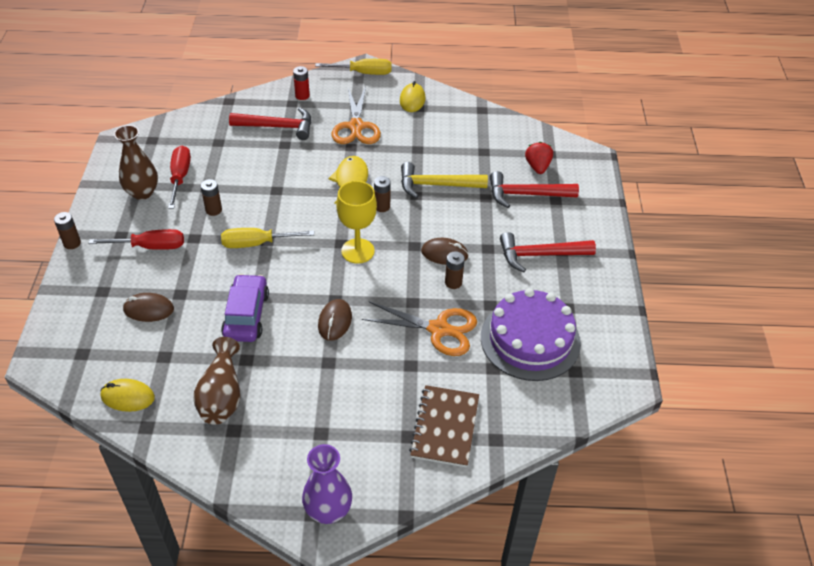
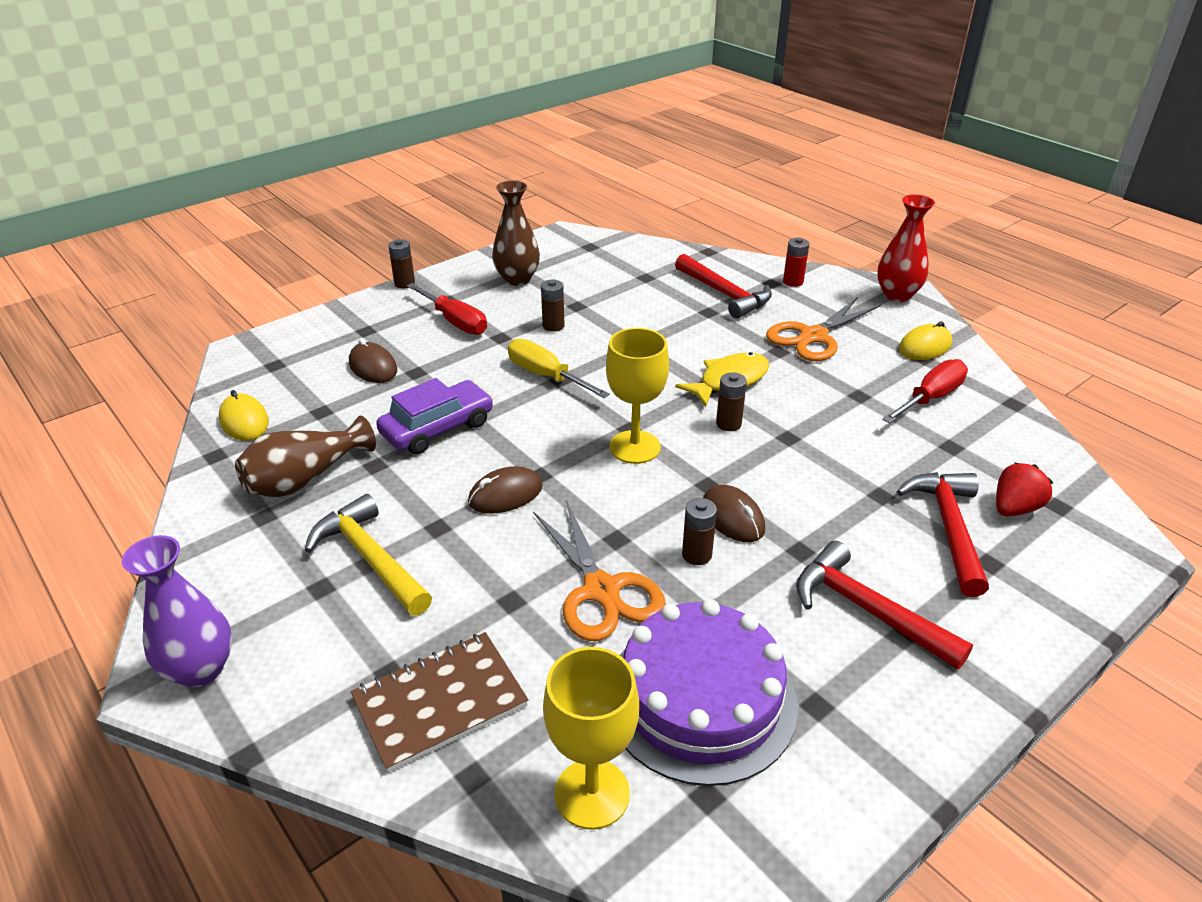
camera: 50 degrees right, 10 degrees down
red screwdriver [168,146,191,209] -> red screwdriver moved to [882,359,968,423]
yellow screwdriver [315,59,392,75] -> red vase [877,194,935,302]
yellow hammer [401,162,488,198] -> yellow hammer moved to [305,494,432,616]
red hammer [490,171,579,208] -> red hammer turned 45 degrees clockwise [897,472,989,597]
none -> yellow goblet [543,647,639,830]

